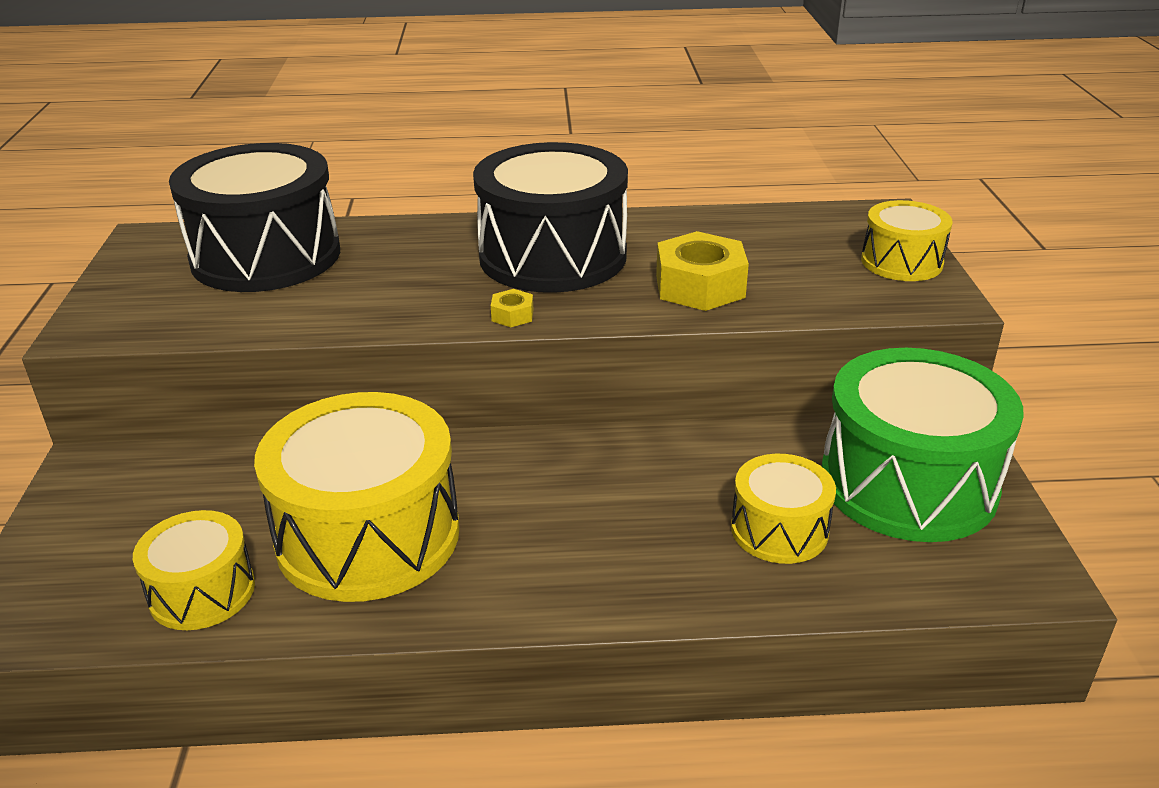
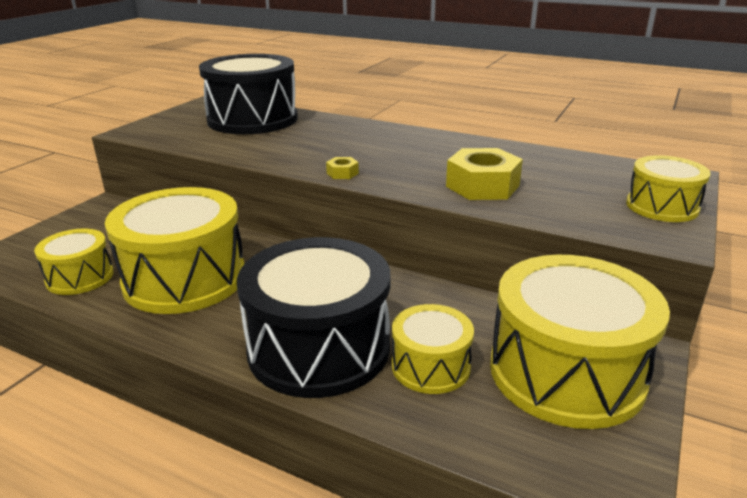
camera: 30 degrees right, 5 degrees down
black drum [473,142,628,293] -> black drum moved to [237,237,390,398]
green drum [822,348,1023,542] -> yellow drum [490,255,670,429]

